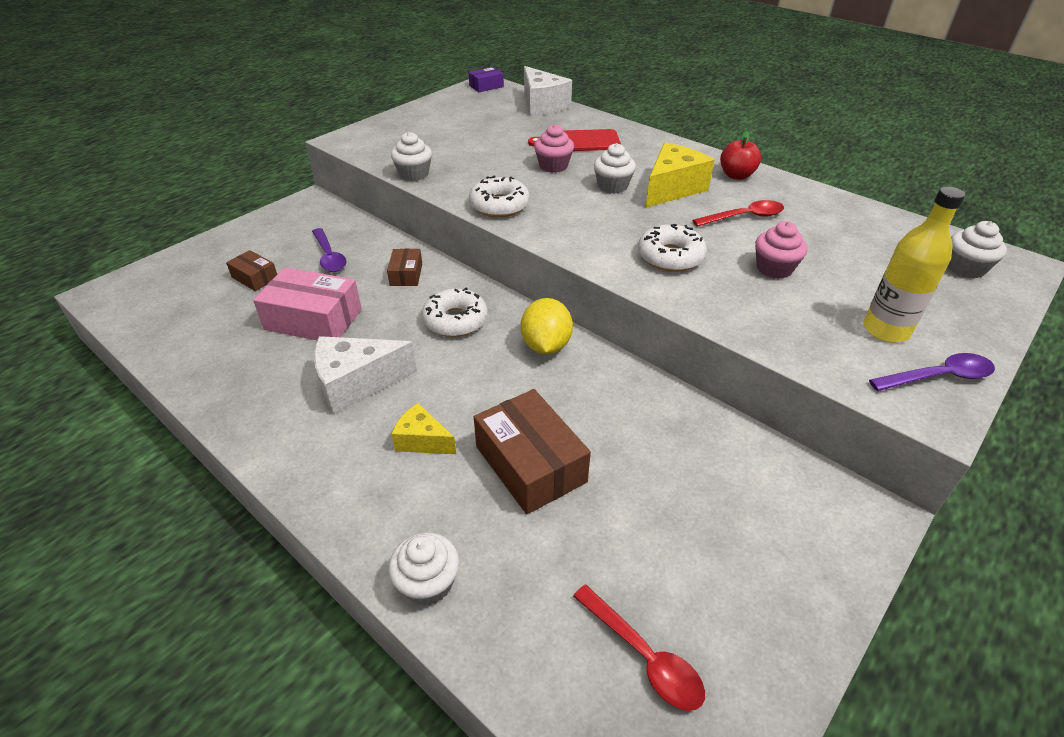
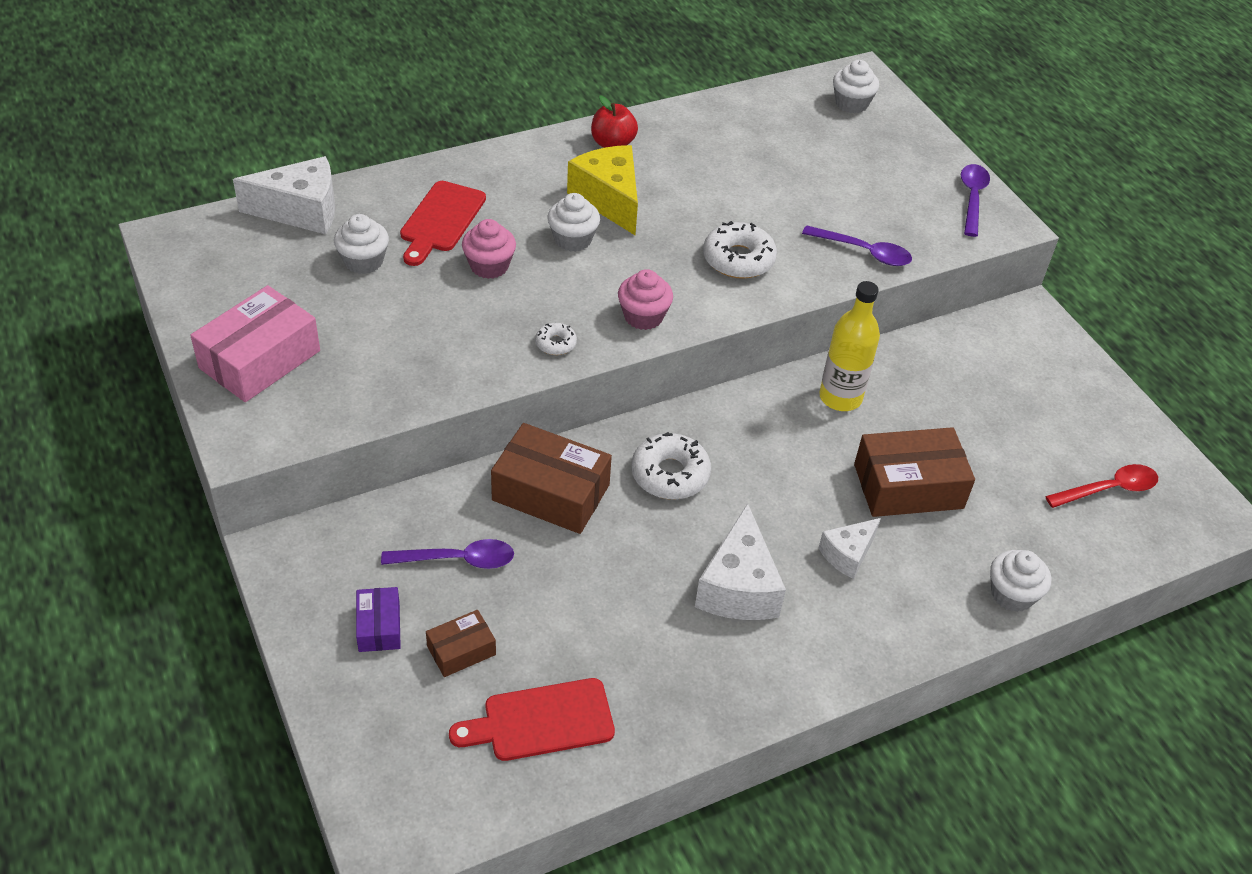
camera: 70 degrees left, 5 degrees up
pink box [253,267,362,340] -> pink box moved to [190,285,320,402]
brown box [387,249,422,286] -> brown box [491,423,612,534], size x1.89
white cupcake [391,132,432,181] -> white cupcake moved to [334,214,389,274]
yellow cheese [392,403,456,454] -> white cheese [819,518,881,579]
purple box [468,67,504,92] -> purple box moved to [356,587,401,652]
white donut [469,176,530,218] -> white donut [535,323,577,355], size x0.53
yellow lemon [521,298,573,355] -> none
red spoon [692,200,784,227] -> none
pink cupcake [755,221,808,279] -> pink cupcake moved to [618,269,673,330]
yellow bottle [863,187,965,343] -> yellow bottle moved to [819,281,880,411]
none -> red cutting board [449,678,615,761]
none -> purple spoon [802,225,912,266]

